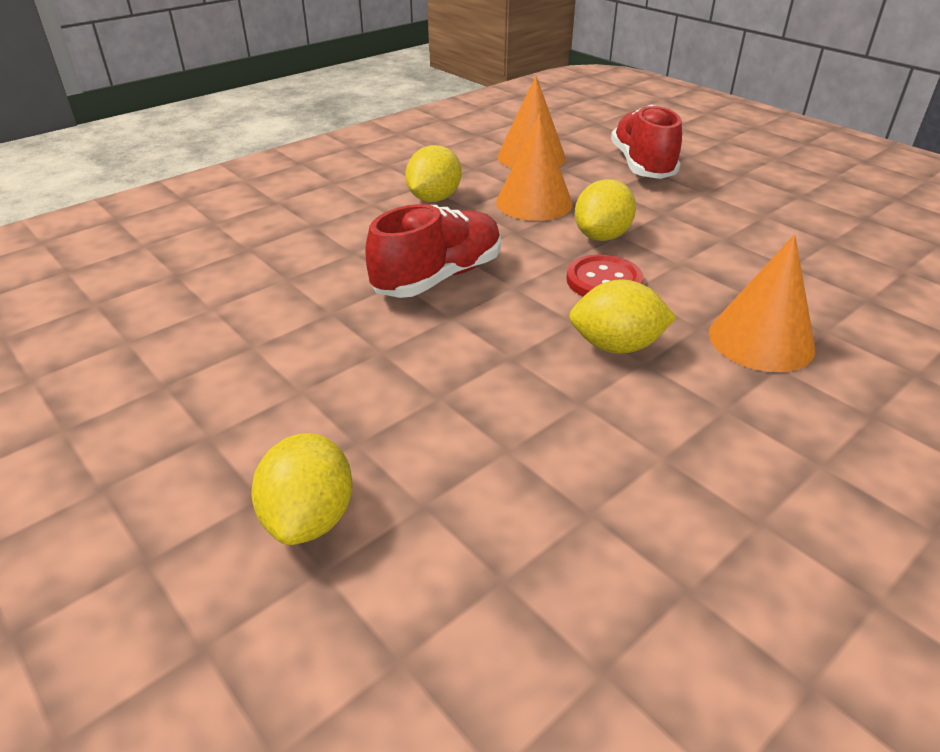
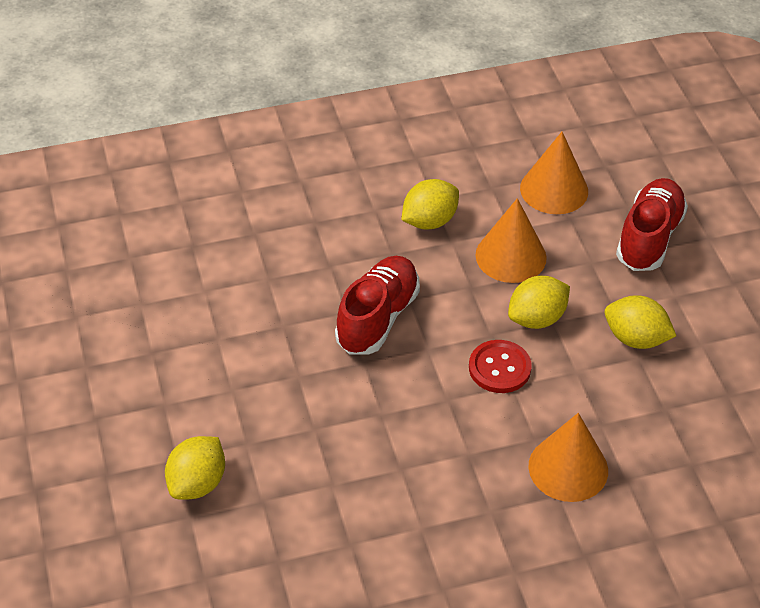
camera: 25 degrees right, 10 degrees up
red shoe [365,204,501,298] -> red shoe turned 45 degrees counterclockwise [335,256,420,354]
yellow lemon [569,279,677,354] -> yellow lemon moved to [605,295,676,349]

